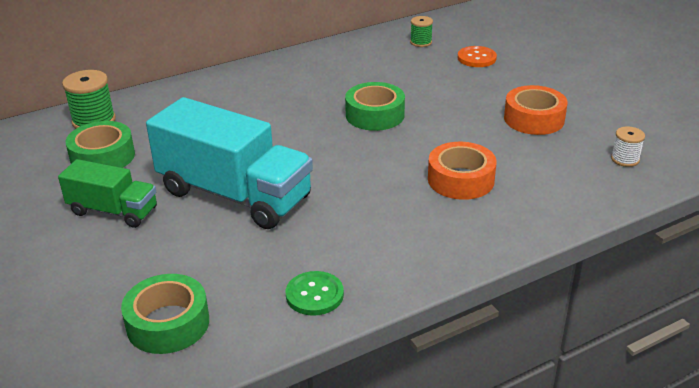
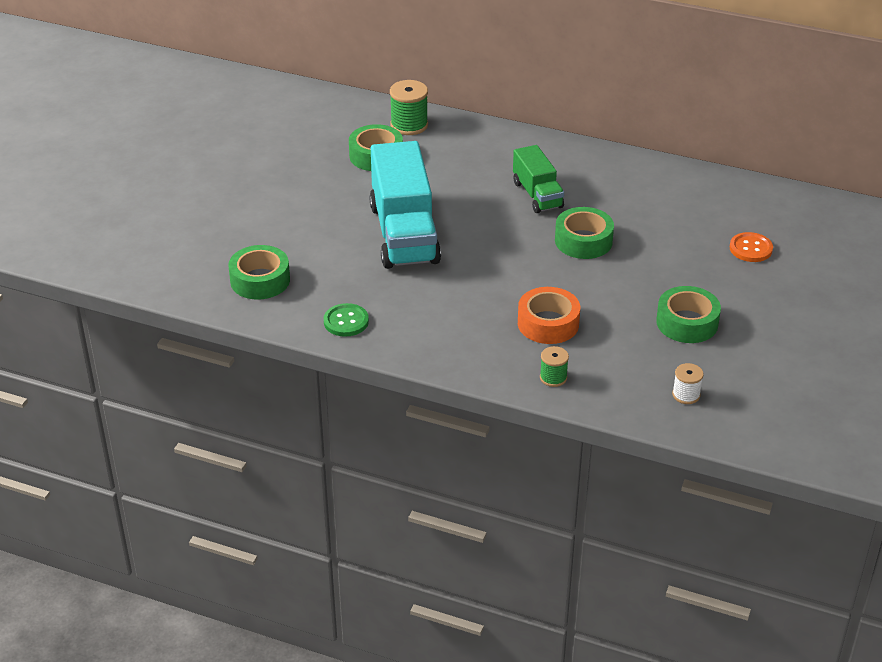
camera: 50 degrees right, 5 degrees up
green truck [58,159,157,228] -> green truck moved to [513,145,564,213]
green spool [410,16,433,47] -> green spool moved to [540,346,569,387]
orange tape [504,85,568,135] -> green tape [656,286,721,343]

